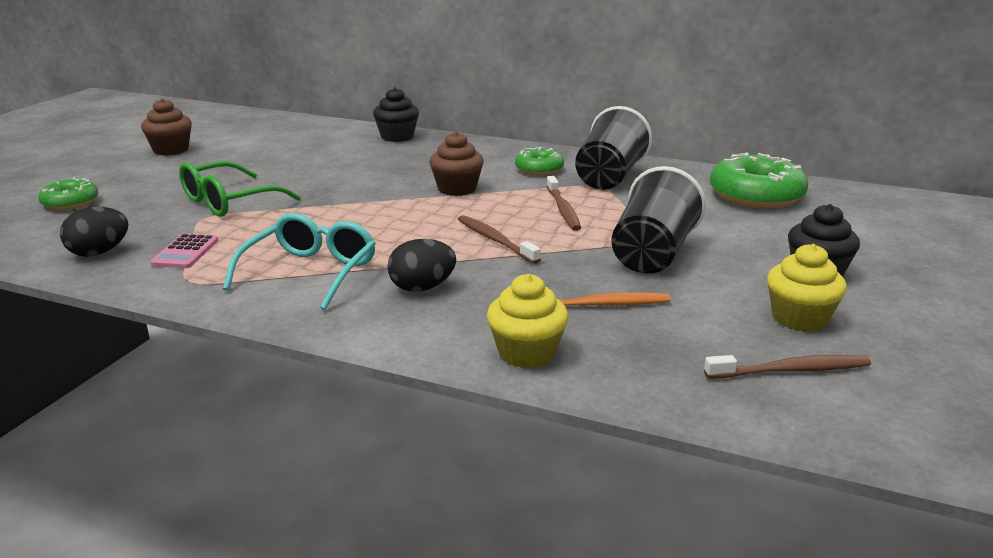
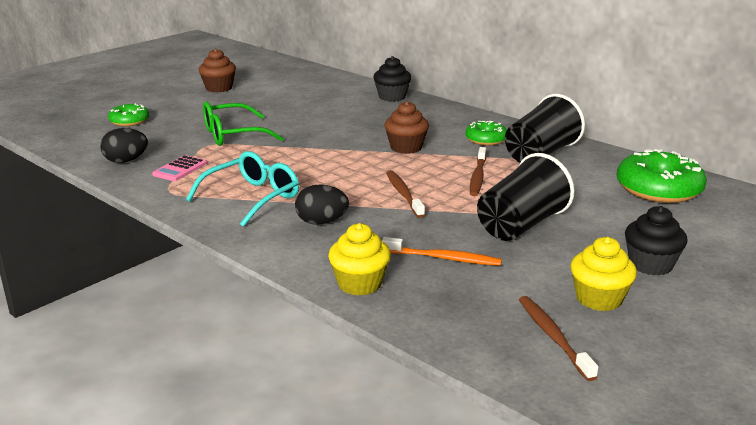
camera: 20 degrees right, 0 degrees up
brown toothbrush [704,355,871,379] -> brown toothbrush turned 120 degrees counterclockwise [519,296,598,381]

